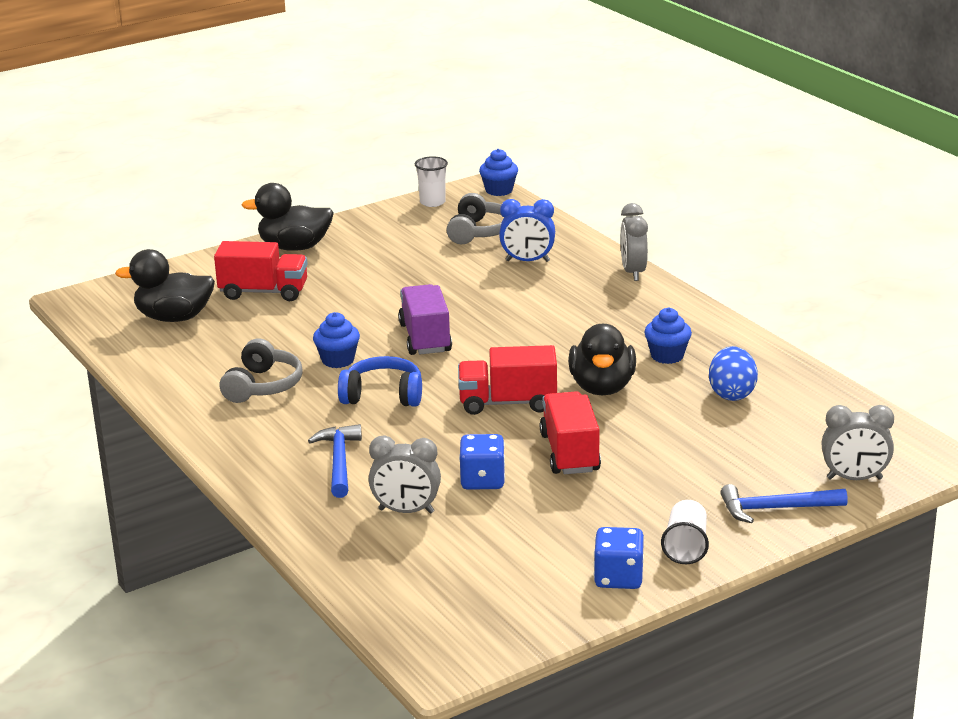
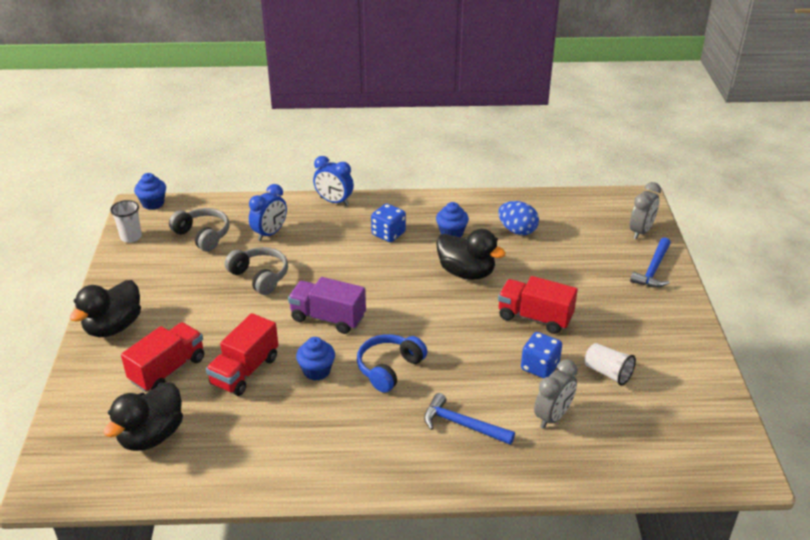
camera: 60 degrees left, 10 degrees up
grey headphones [220,338,303,403] -> grey headphones moved to [224,247,288,295]
red truck [458,345,557,415] -> red truck moved to [206,313,278,396]
blue dice [594,527,644,589] -> blue dice moved to [371,204,406,242]
grey clock [620,203,648,281] -> blue clock [313,156,354,206]
white cup [661,500,709,564] -> white cup moved to [584,343,636,386]

